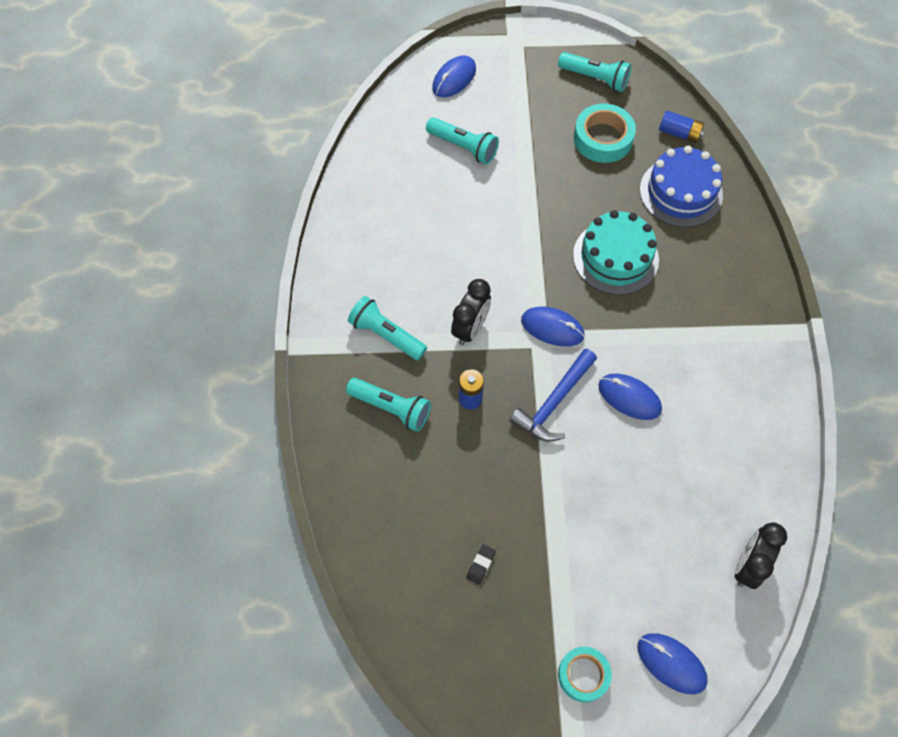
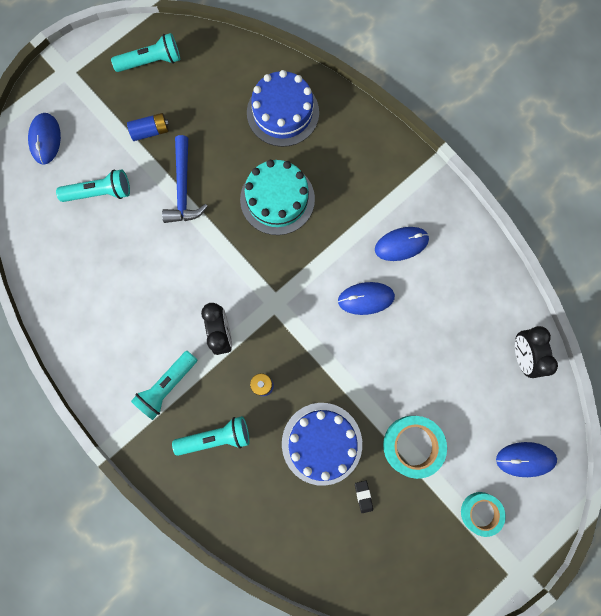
camera: 40 degrees left, 15 degrees up
turquoise flashlight [348,296,427,360] -> turquoise flashlight turned 45 degrees counterclockwise [131,351,197,420]
blue hammer [509,348,597,442] -> blue hammer moved to [162,135,208,223]
blue mouse [521,307,585,346] -> blue mouse moved to [375,227,429,261]
turquoise tape [574,103,636,163] -> turquoise tape moved to [383,416,447,479]
blue battery [659,111,704,143] -> blue battery moved to [127,113,169,141]
none -> blue cake [282,403,362,486]

